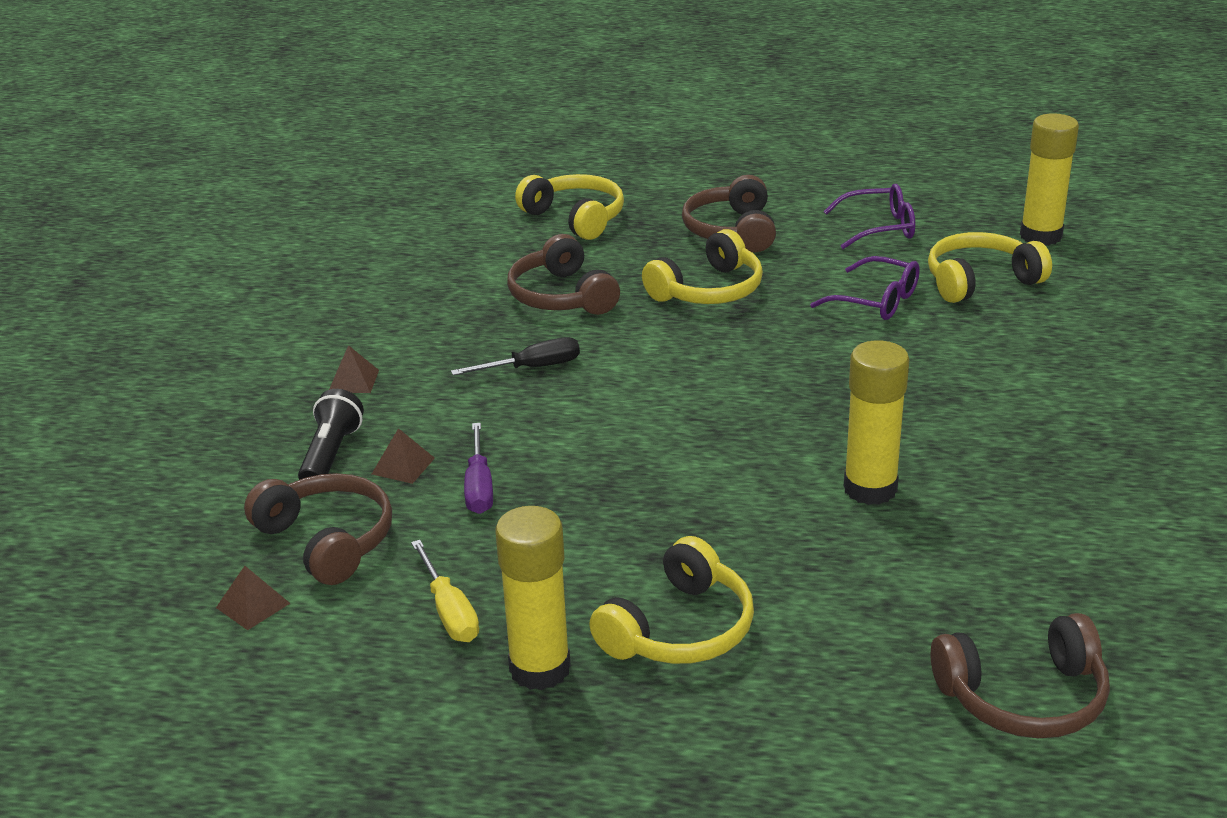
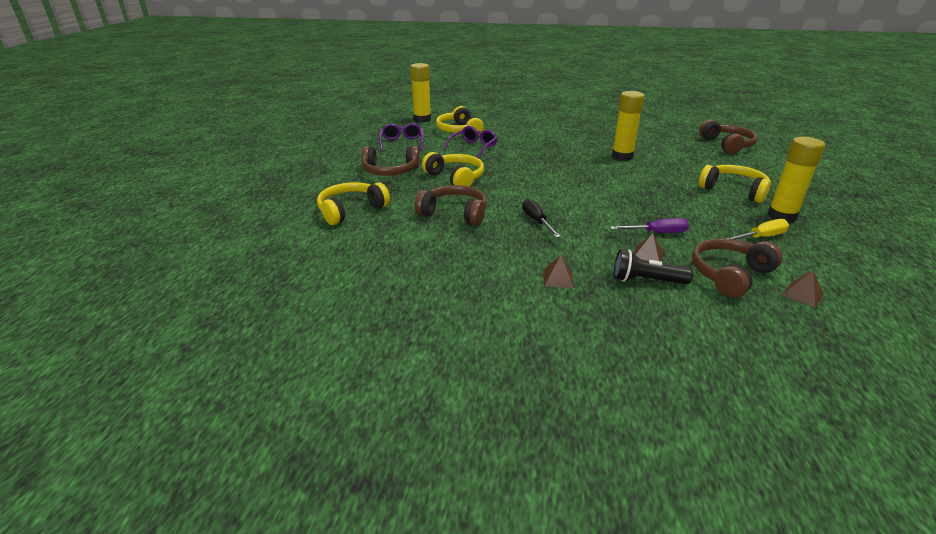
camera: 90 degrees left, 0 degrees up
brown headphones [507,234,620,315] -> brown headphones turned 135 degrees counterclockwise [415,185,487,226]

